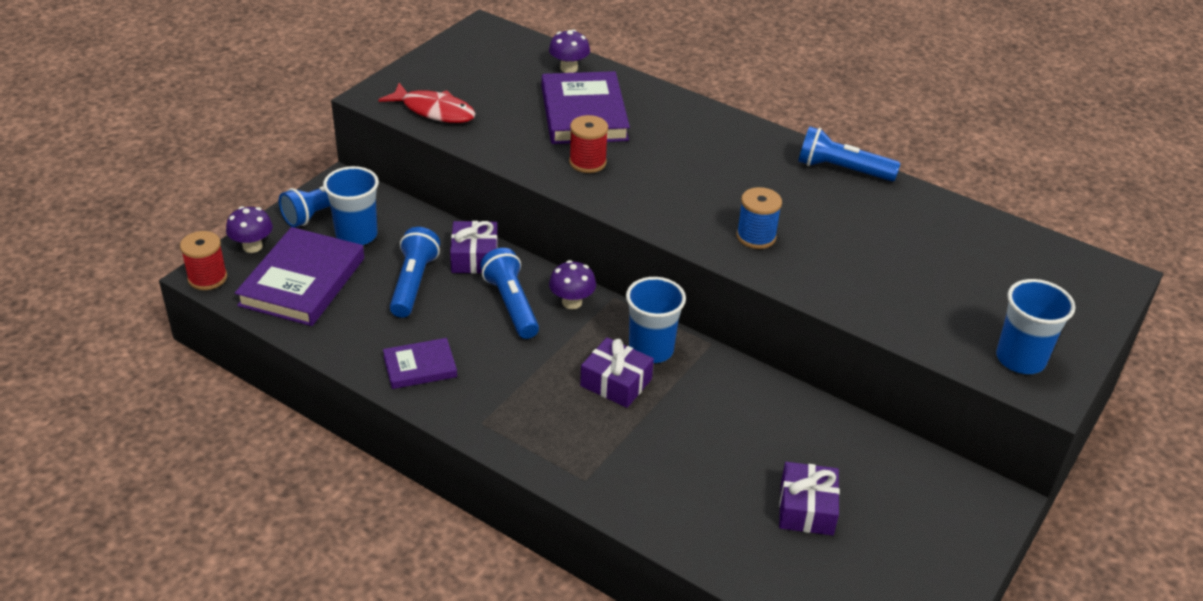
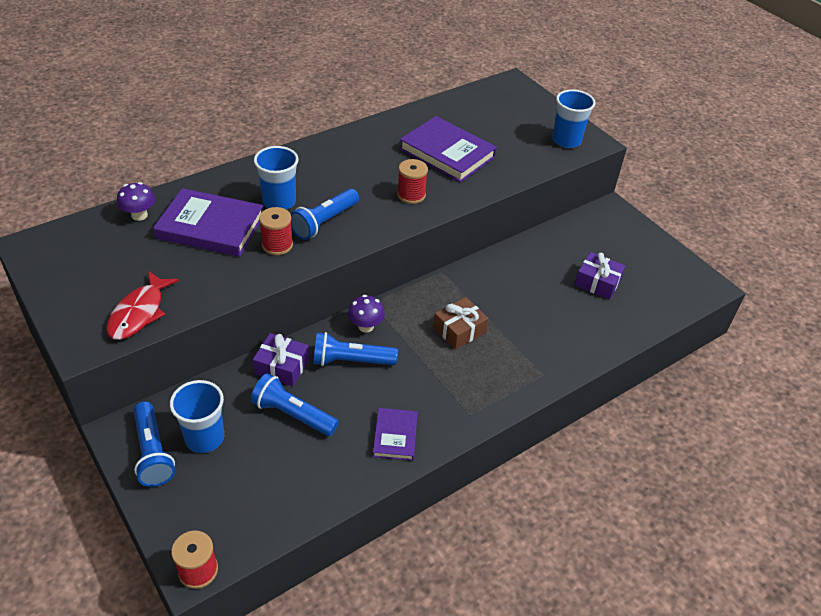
camera: 70 degrees left, 5 degrees up
purple mushroom [226,206,273,253] -> none
purple book [235,227,364,326] -> purple book moved to [399,116,497,183]
red fish [378,83,476,123] -> red fish turned 150 degrees clockwise [106,271,179,340]
purple gift [580,337,654,408] -> brown gift [433,297,489,350]
blue cup [626,277,686,363] -> blue cup moved to [254,146,299,209]
blue spool [736,187,782,249] -> red spool [397,159,428,204]
blue flashlight [798,126,901,181] -> blue flashlight moved to [291,189,359,240]

